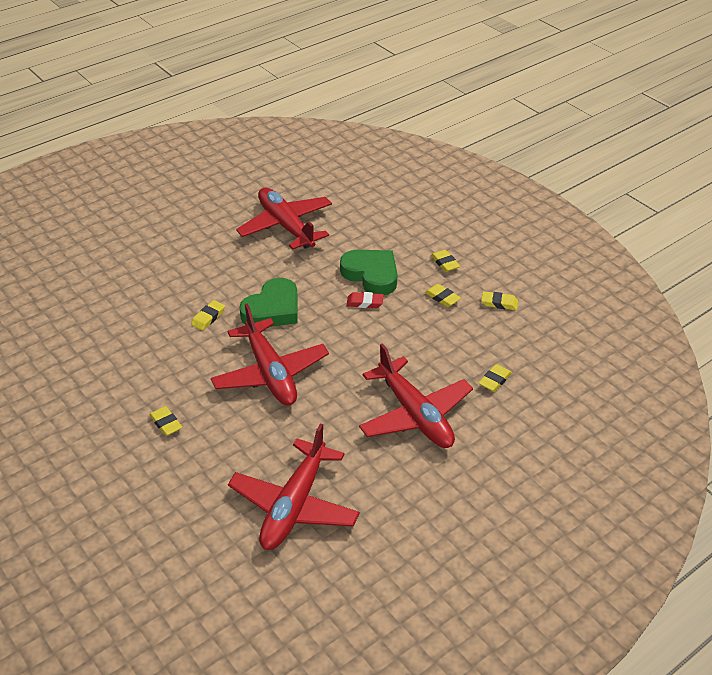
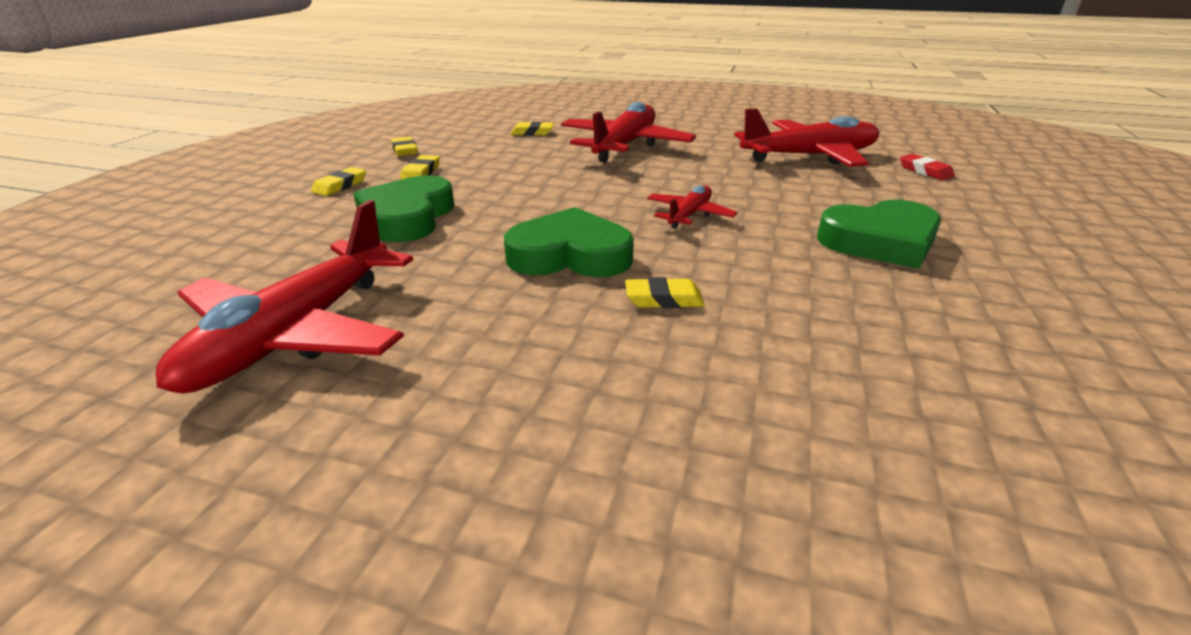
camera: 125 degrees left, 10 degrees down
yellow eraser [149,406,182,436] -> green heart [817,200,941,269]
red plane [211,304,329,406] -> red plane [647,185,738,229], size x0.50
red eraser [346,292,384,308] -> red eraser moved to [900,154,955,180]

